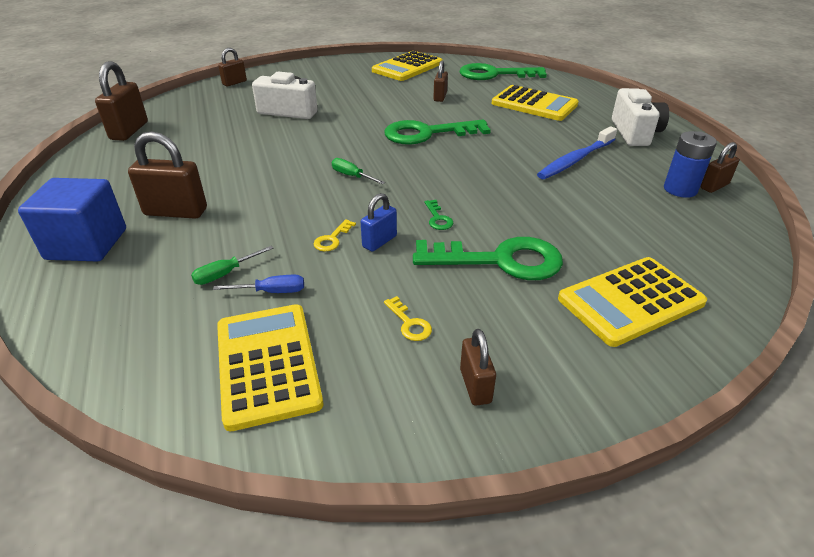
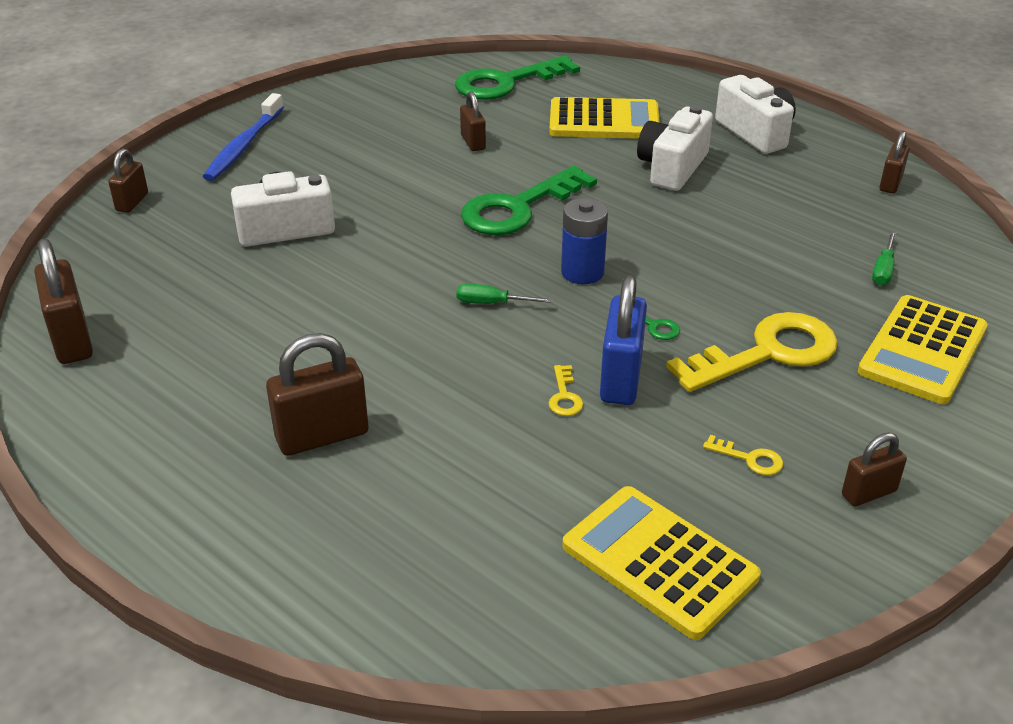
camera: 30 degrees left, 0 degrees up
blue cube [18,178,126,262] -> none
green screwdriver [191,246,274,285] -> green screwdriver moved to [872,231,896,286]
blue screwdriver [213,275,304,293] -> none
blue padlock [361,193,397,252] -> blue padlock [600,275,647,405], size x1.69
yellow calculator [372,51,442,81] -> none
green key [413,237,563,280] -> yellow key [666,312,838,392]
brown padlock [460,329,496,406] -> brown padlock turned 75 degrees counterclockwise [842,433,907,506]
blue toothbrush [537,126,617,179] -> blue toothbrush moved to [203,93,284,181]
blue battery [664,131,717,198] -> blue battery moved to [561,198,608,284]
none -> white camera [637,105,713,191]

